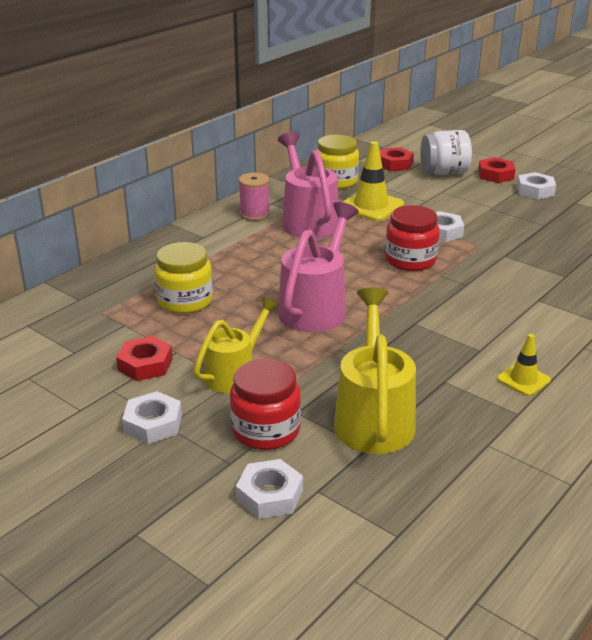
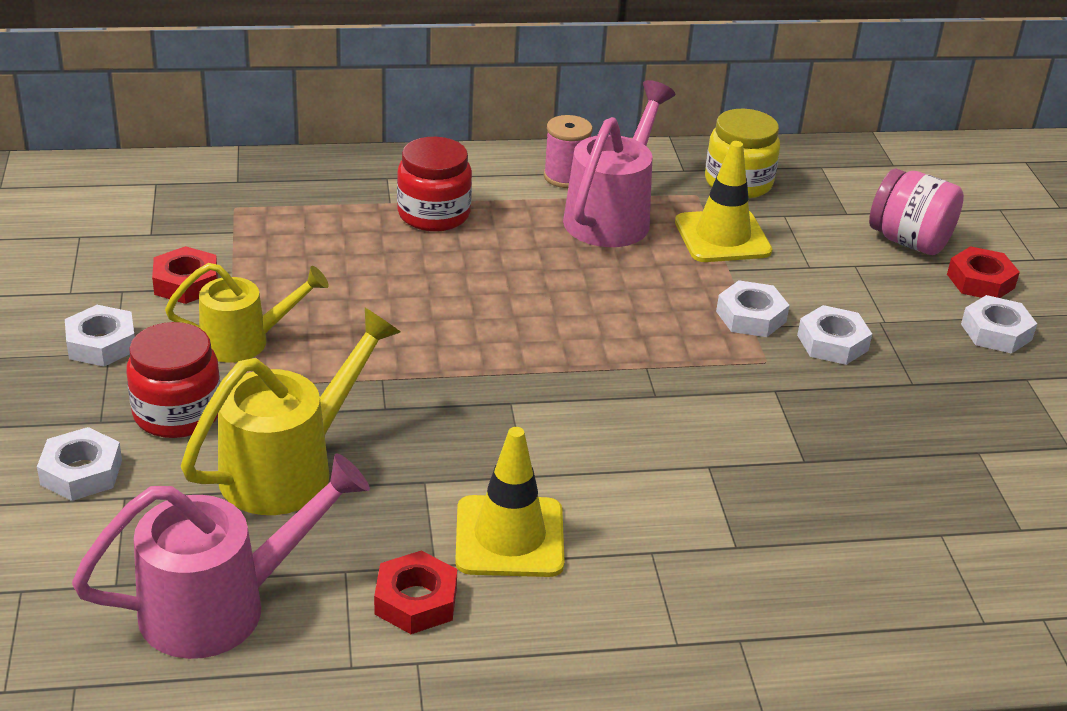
camera: 40 degrees right, 5 degrees up
yellow jar [154,242,213,314] -> none
pink watering can [278,202,359,332] -> pink watering can moved to [72,453,370,659]
red nut [380,147,414,171] -> red nut moved to [374,551,457,634]
red jar [385,205,440,271] -> red jar moved to [397,137,472,232]
white jar [420,130,472,175] -> pink jar [869,168,964,255]
yellow traffic cone [497,334,551,396] -> yellow traffic cone [455,427,565,577], size x1.74
none -> white nut [797,305,872,365]

